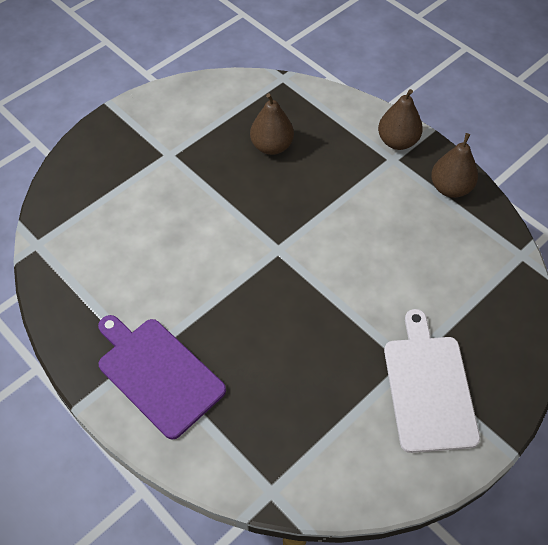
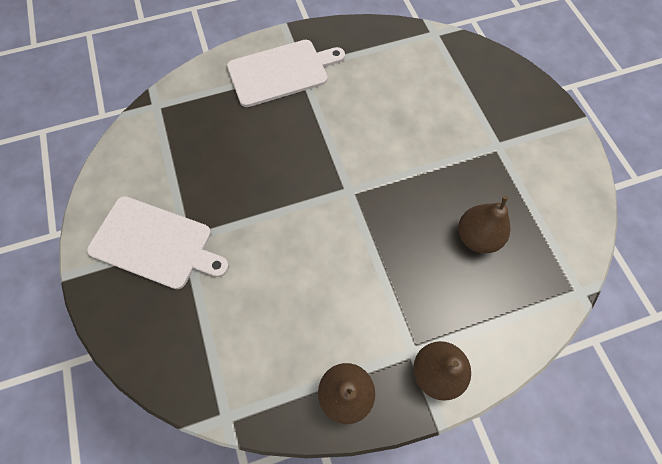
camera: 115 degrees right, 10 degrees up
purple cutting board [98,315,226,440] -> white cutting board [227,40,345,107]

